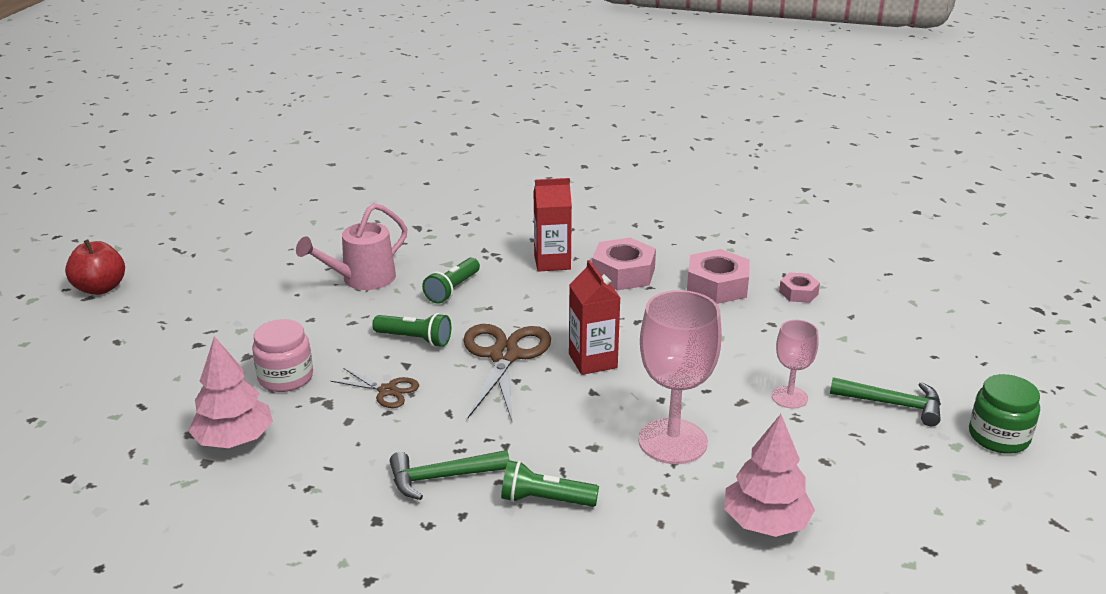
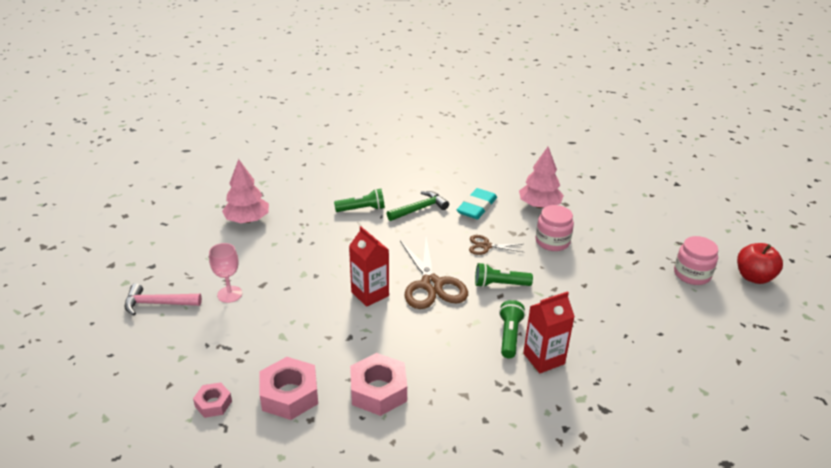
camera: 160 degrees right, 5 degrees up
pink watering can [296,203,407,290] -> none
red carton [534,178,572,272] -> red carton moved to [523,291,575,373]
pink goblet [638,290,722,464] -> none
green hammer [830,377,941,426] -> pink hammer [124,283,202,316]
green jar [969,374,1040,454] -> none
none -> turquoise eraser [457,188,497,219]
none -> pink jar [674,236,718,285]

